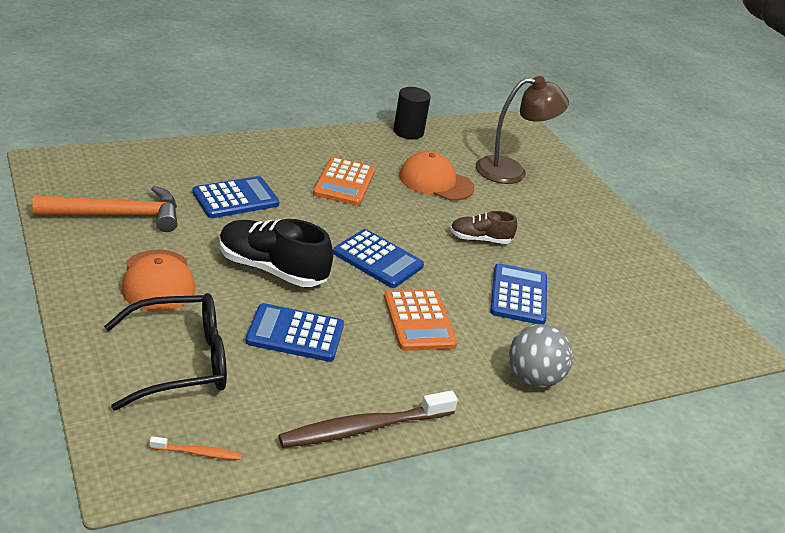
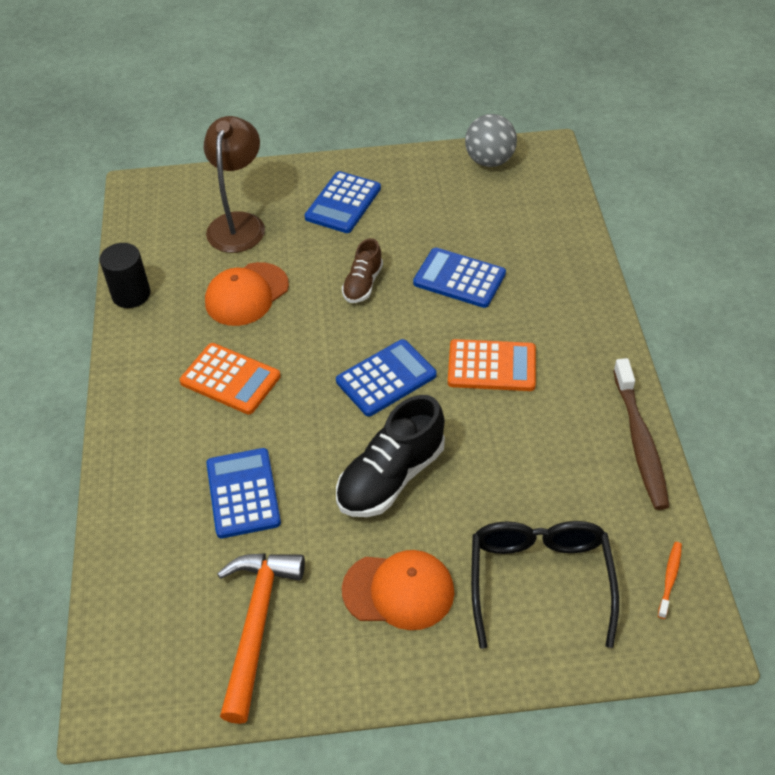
camera: 65 degrees left, 15 degrees up
blue calculator [245,303,344,362] -> blue calculator moved to [305,171,381,233]
grey ball [509,324,573,388] -> grey ball moved to [465,114,517,167]

